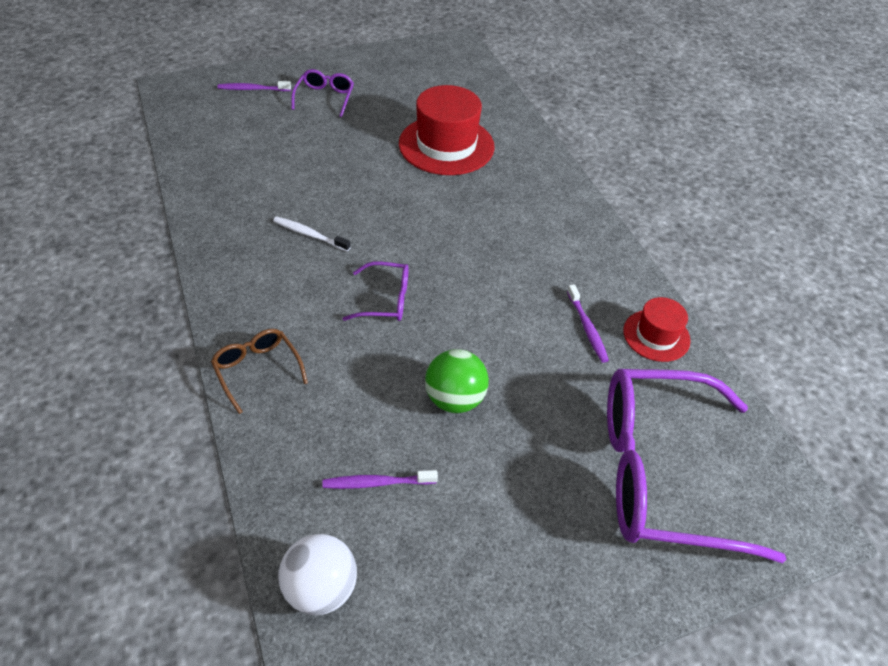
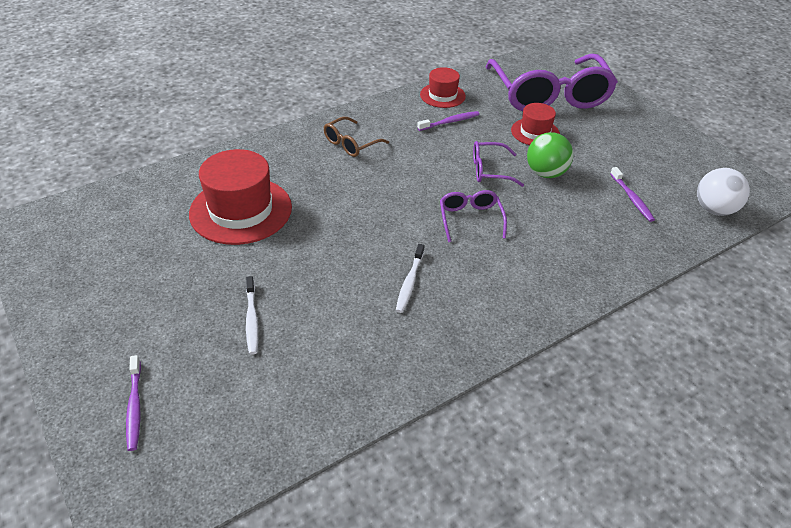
camera: 100 degrees left, 5 degrees down
brown glasses [211,329,308,414] -> brown glasses moved to [324,117,389,157]
purple glasses [291,69,354,117] -> purple glasses moved to [473,141,524,187]
none -> white toothbrush [246,276,258,355]
none -> red hat [511,103,560,145]

